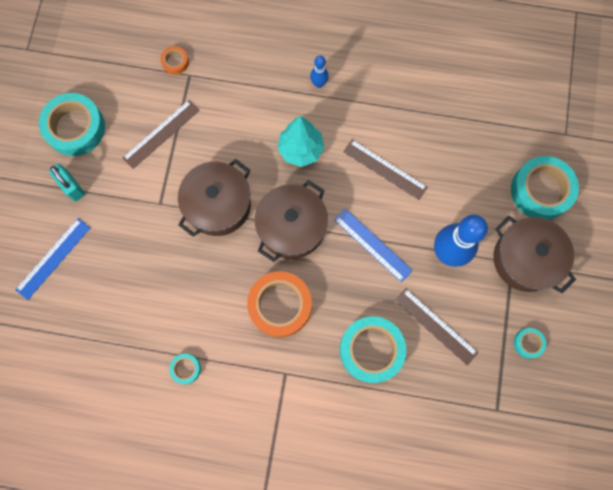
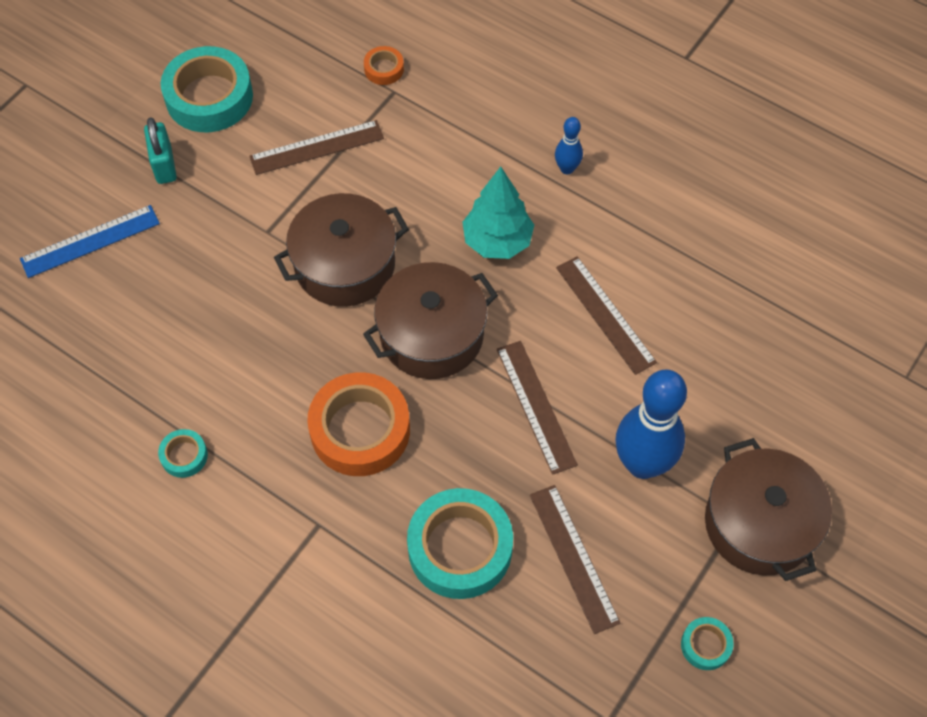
camera: 25 degrees right, 15 degrees down
blue ruler [334,208,413,282] -> brown ruler [497,341,578,475]
turquoise tape [511,156,579,220] -> none

